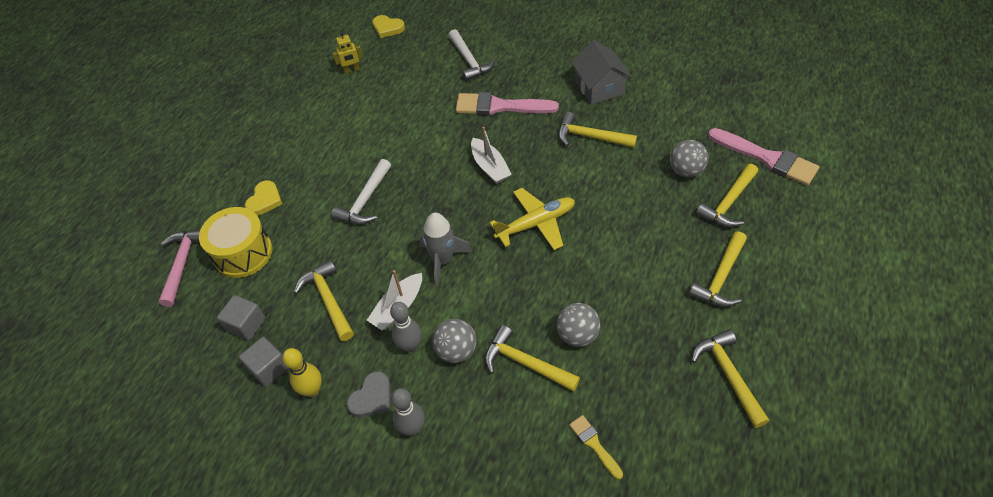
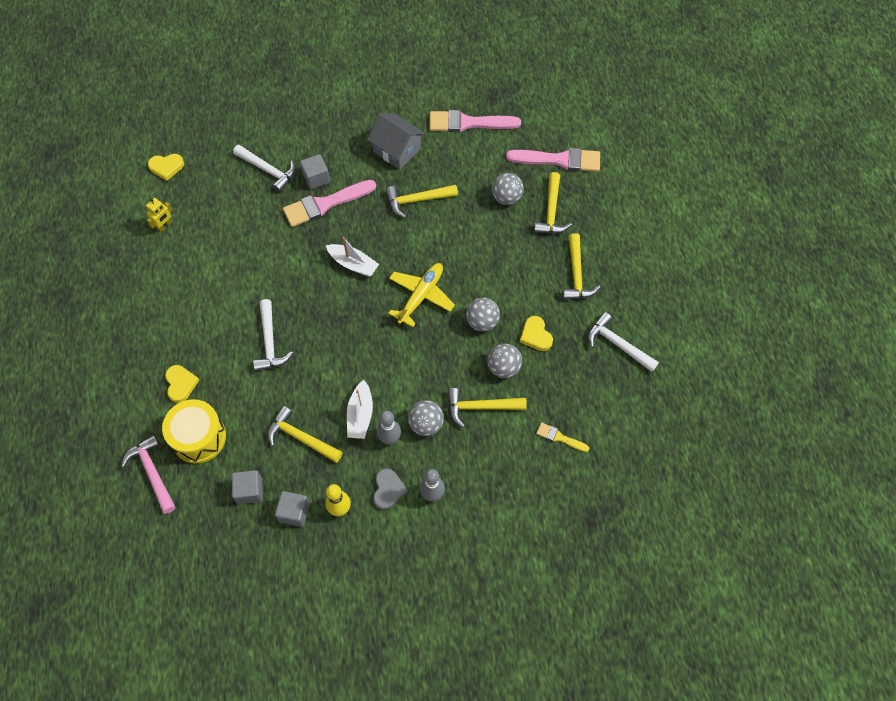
camera: 35 degrees left, 10 degrees up
grey rocket [420,213,472,286] -> none
yellow hammer [691,329,769,428] -> white hammer [588,312,659,372]
none -> grey cube [300,154,330,189]
none -> pink brush [429,110,521,132]
none -> grey ball [466,298,500,332]
none -> yellow heart [520,316,553,351]

